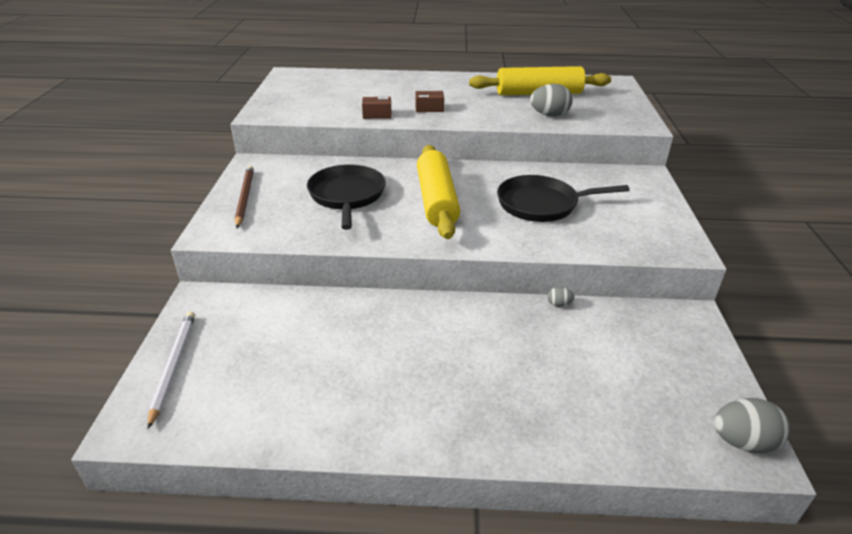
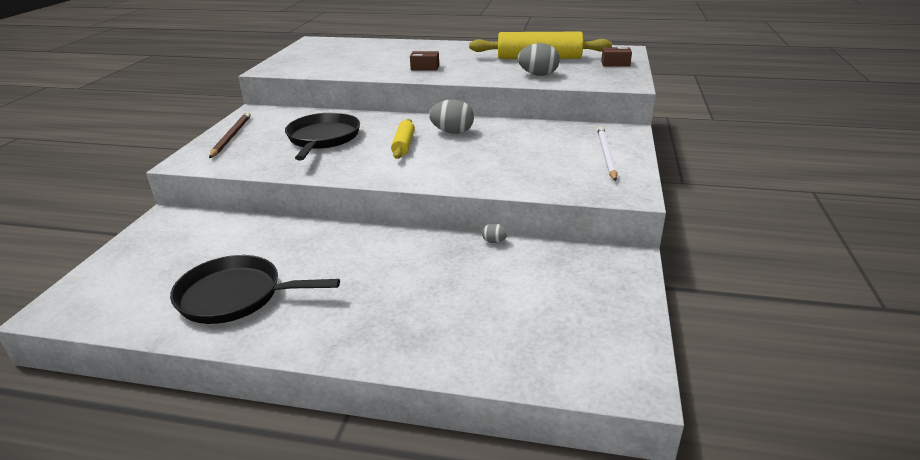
camera: 10 degrees right, 5 degrees down
white pencil [147,312,195,429] -> white pencil moved to [597,127,618,181]
brown box [362,97,392,119] -> brown box moved to [601,47,632,67]
yellow rolling pin [417,145,460,239] -> yellow rolling pin [391,119,415,159], size x0.54
black pan [497,175,629,222] -> black pan moved to [170,255,340,324]
grey egg [714,398,790,453] -> grey egg moved to [429,99,474,134]

